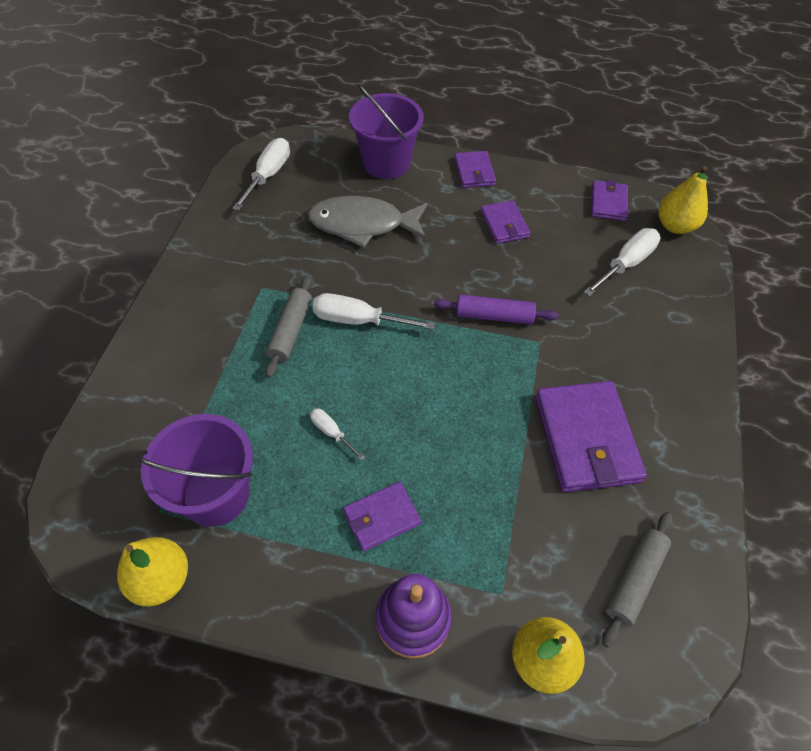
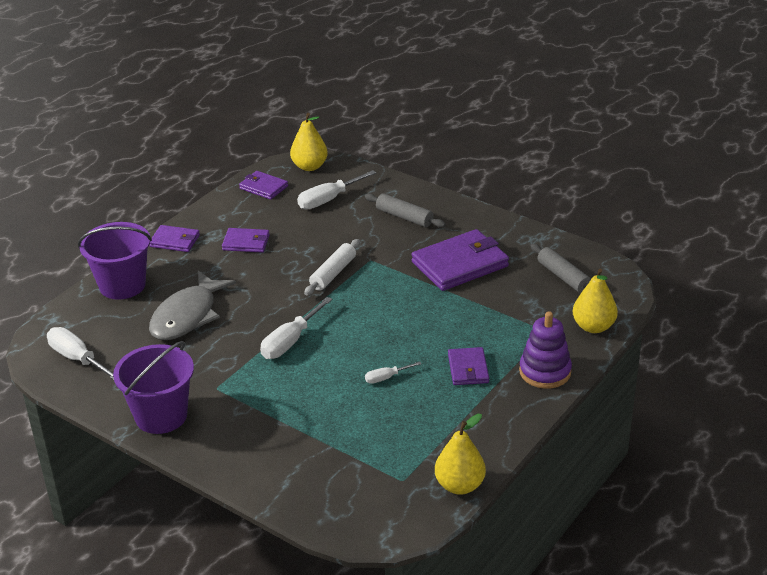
camera: 65 degrees left, 20 degrees down
purple bucket [137,414,253,527] -> purple bucket moved to [113,341,194,434]
grey rolling pin [265,276,312,378] -> grey rolling pin moved to [365,193,446,228]
purple rolling pin [434,295,559,324] -> white rolling pin [304,239,360,296]
purple wallet [535,381,647,492] -> purple wallet turned 45 degrees counterclockwise [411,229,509,291]
white screwdriver [583,228,661,297] -> white screwdriver turned 105 degrees counterclockwise [297,170,376,210]

